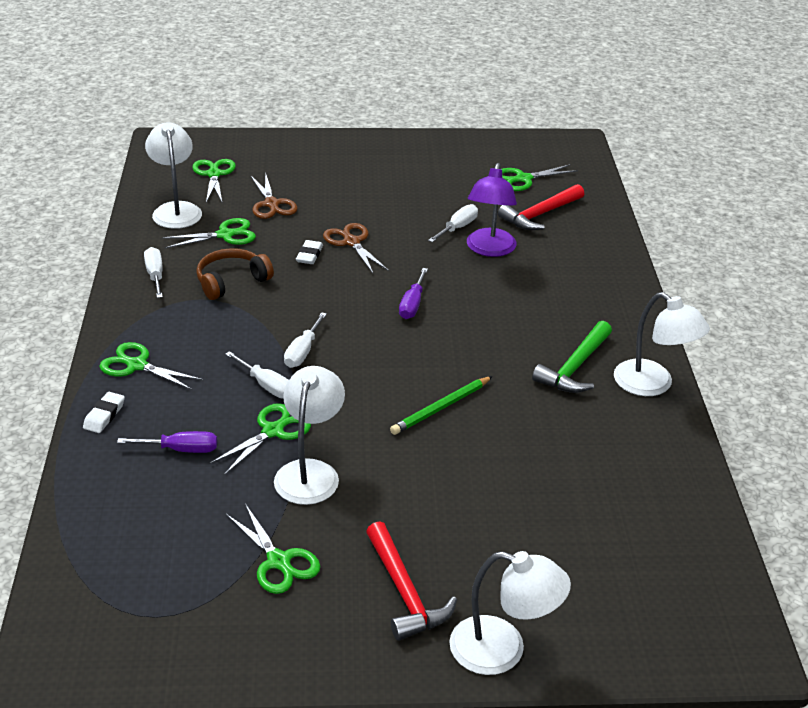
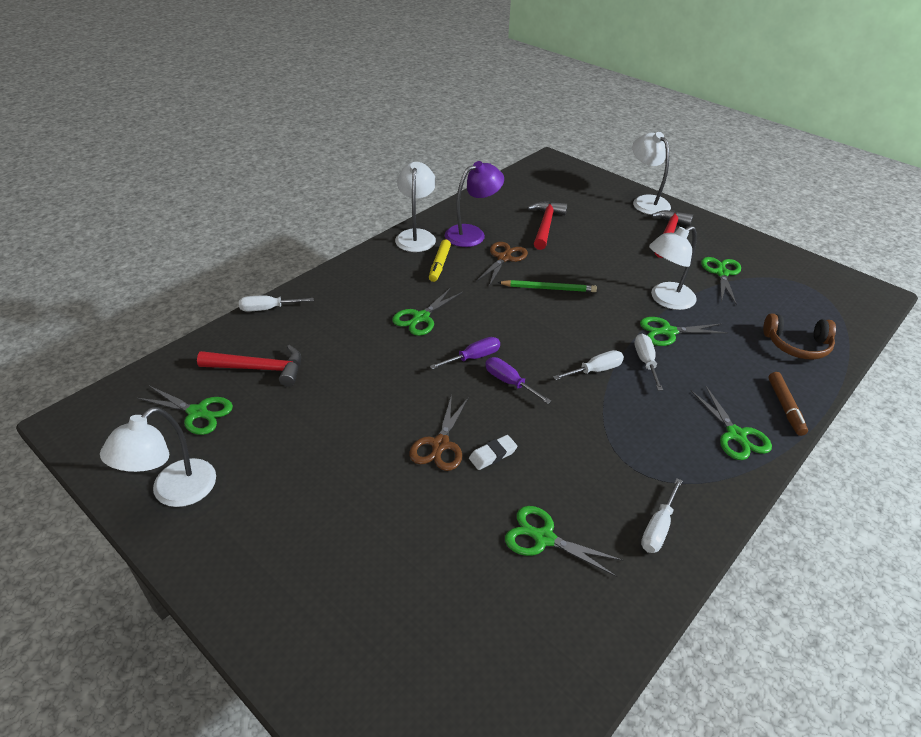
camera: 135 degrees left, 5 degrees up
white eraser [83,392,125,433] -> brown marker [768,372,808,436]
purple screwdriver [117,431,217,453] -> purple screwdriver moved to [485,357,551,404]
white lamp [145,123,202,229] -> white lamp moved to [100,407,216,507]
green scissors [192,159,236,202] -> green scissors moved to [392,287,463,336]
brown headphones [196,248,274,300] -> brown headphones moved to [763,313,836,360]
brown scissors [250,172,298,219] -> brown scissors moved to [476,242,528,286]
white screwdriver [428,204,478,242] -> white screwdriver moved to [239,296,314,312]
purple lamp [467,163,517,257] -> purple lamp moved to [445,161,504,247]
green hammer [532,321,612,393] -> yellow marker [429,239,451,282]
none -> red hammer [527,201,567,250]

